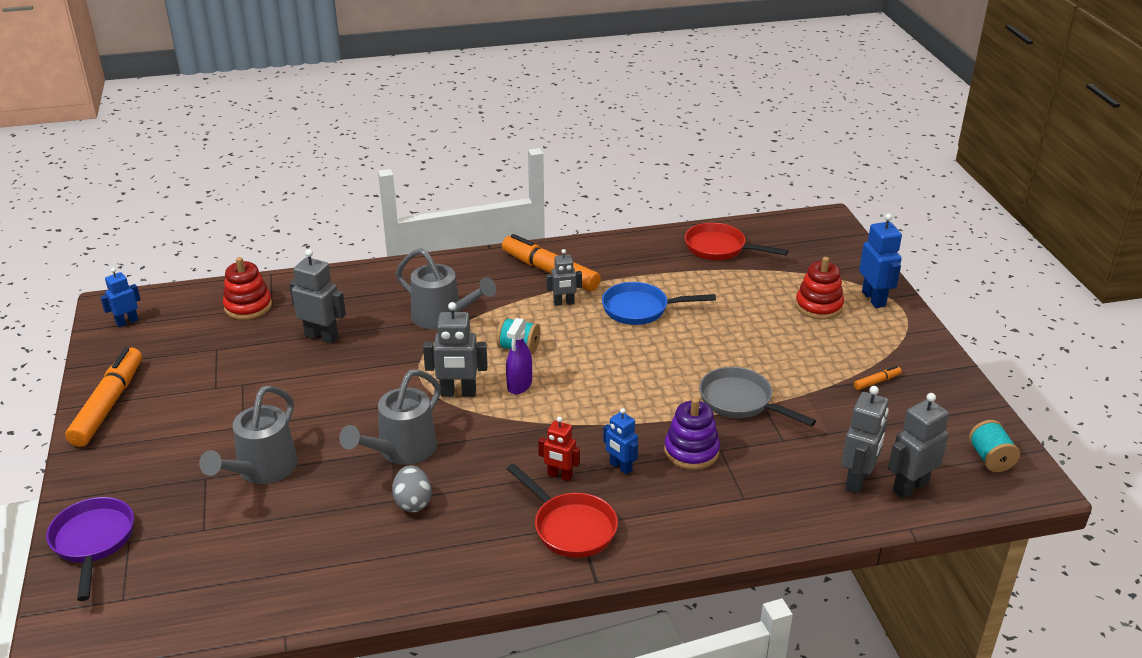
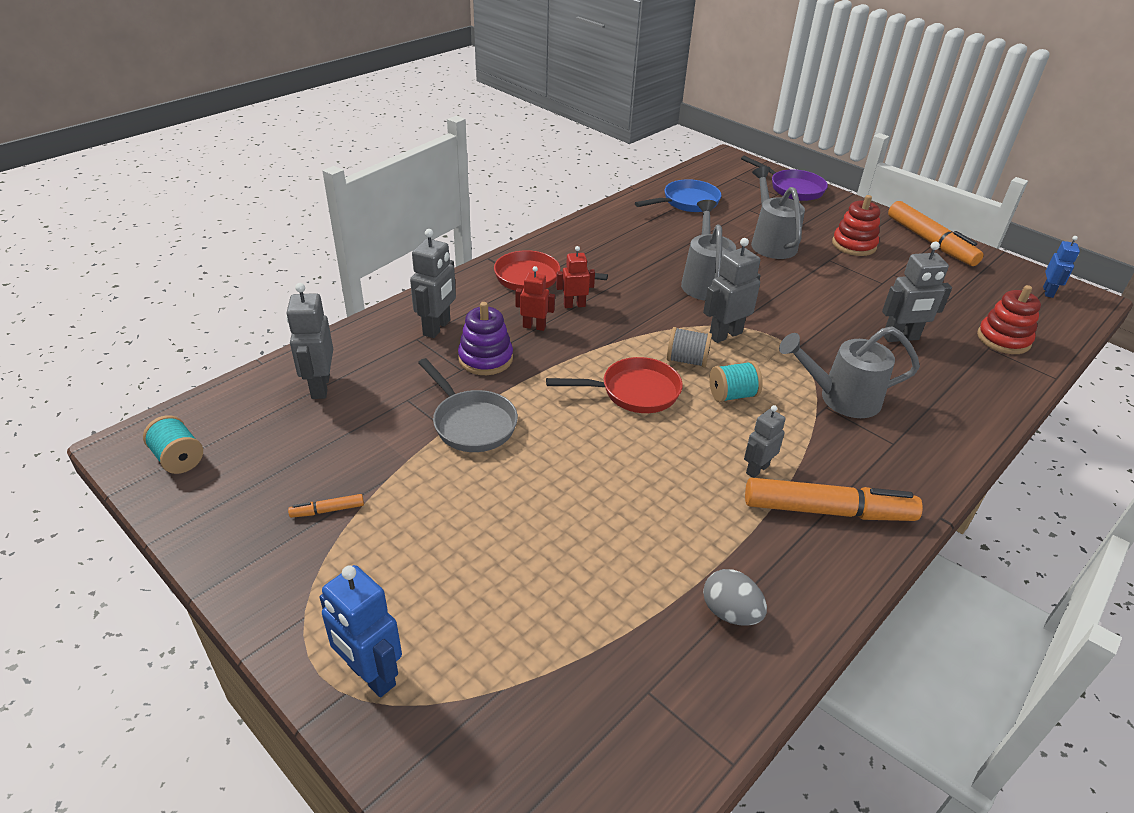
camera: 145 degrees right, 5 degrees up
grey egg [392,465,432,512] -> grey egg moved to [703,569,767,626]
purple spray bottle [506,318,532,394] -> grey spool [667,327,712,368]
blue pan [602,282,716,325] -> blue pan moved to [635,179,721,212]
blue robot [603,408,638,474] -> red robot [515,266,555,331]
red pan [685,223,788,260] -> red pan moved to [546,357,683,413]
grey pan [699,367,816,427] -> grey pan turned 45 degrees clockwise [418,358,518,452]
red stacking toy [795,257,844,320] -> red stacking toy moved to [832,195,880,256]
orange marker [854,366,902,390] -> orange marker turned 45 degrees clockwise [288,494,364,518]
grey robot [888,393,949,499] -> grey robot moved to [410,229,456,338]

